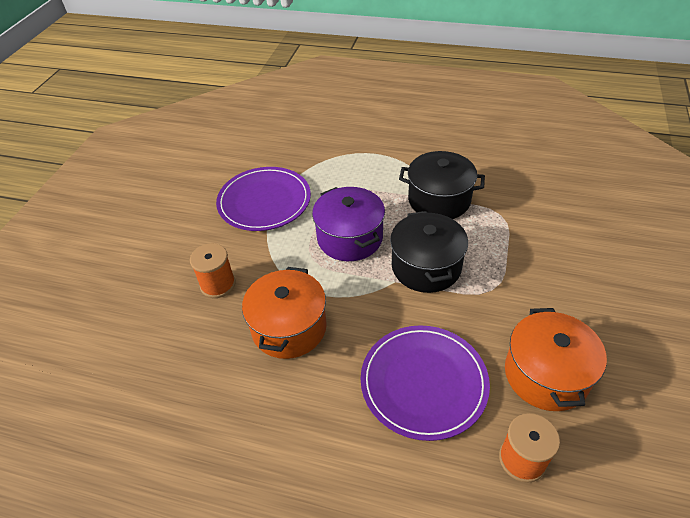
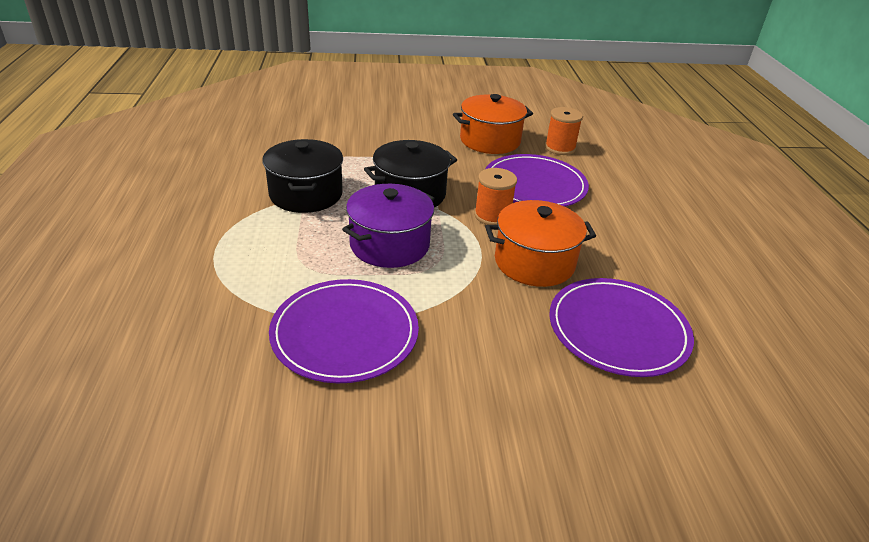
camera: 115 degrees left, 10 degrees down
orange spool [190,243,236,298] -> orange spool moved to [474,168,517,225]
none -> purple plate [549,278,694,377]

